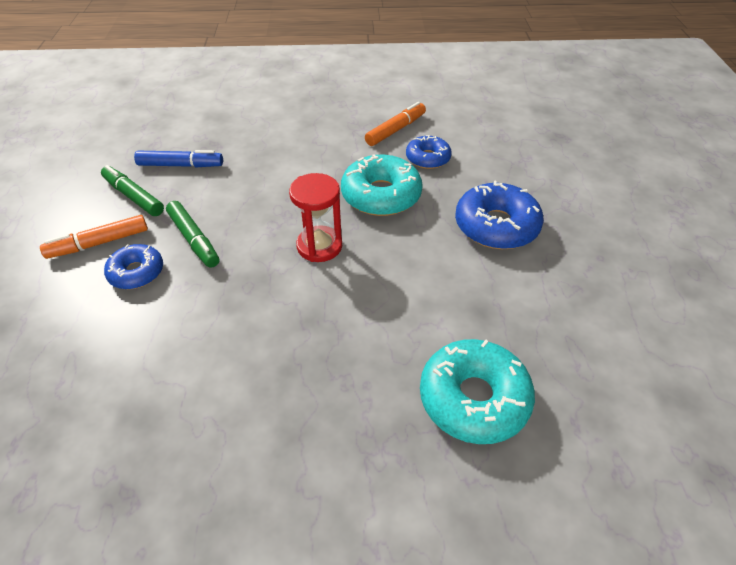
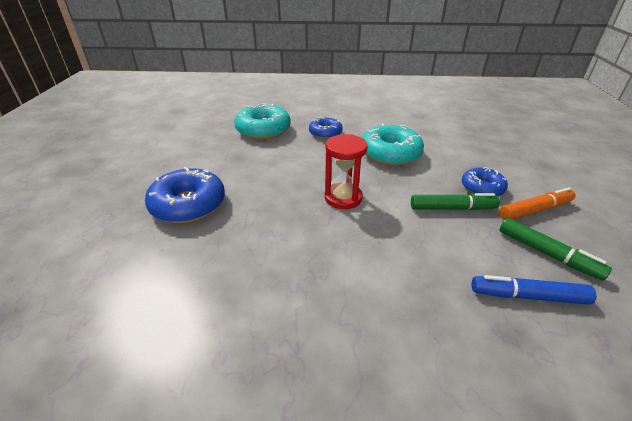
camera: 175 degrees left, 10 degrees down
green marker [166,201,219,268] -> green marker turned 120 degrees clockwise [411,193,500,210]
turquoise donut [341,154,423,216] -> turquoise donut moved to [362,123,424,166]
orange marker [365,102,426,146] -> none
blue donut [406,135,452,169] -> blue donut moved to [309,117,343,139]

